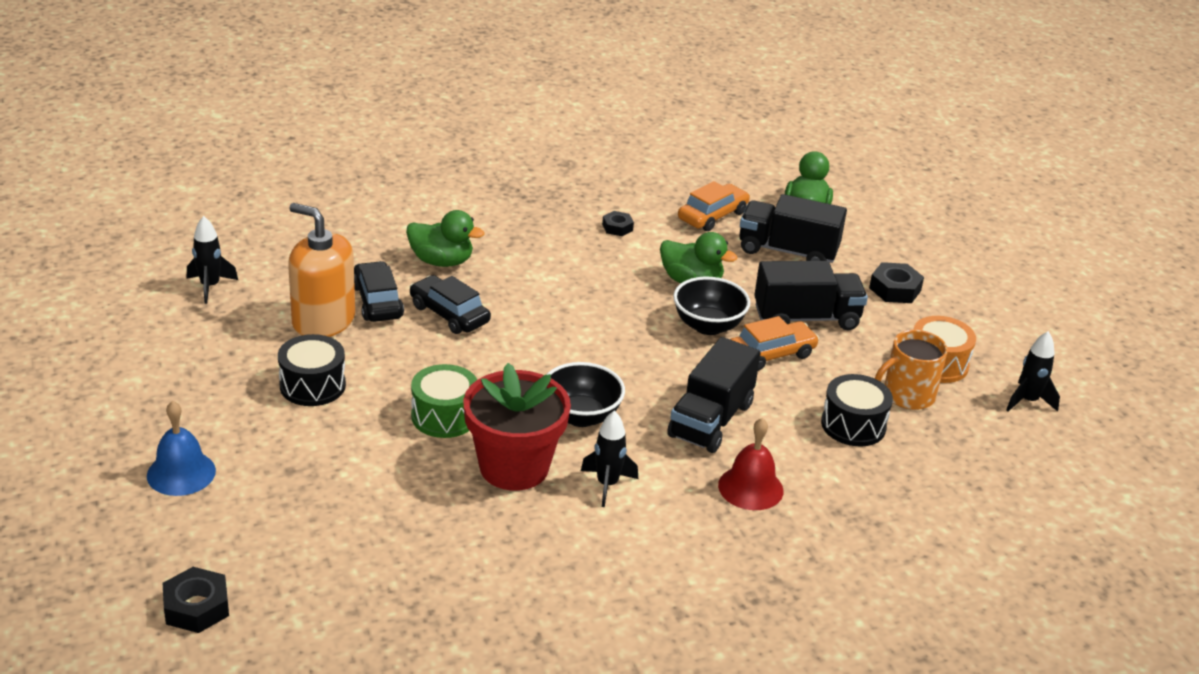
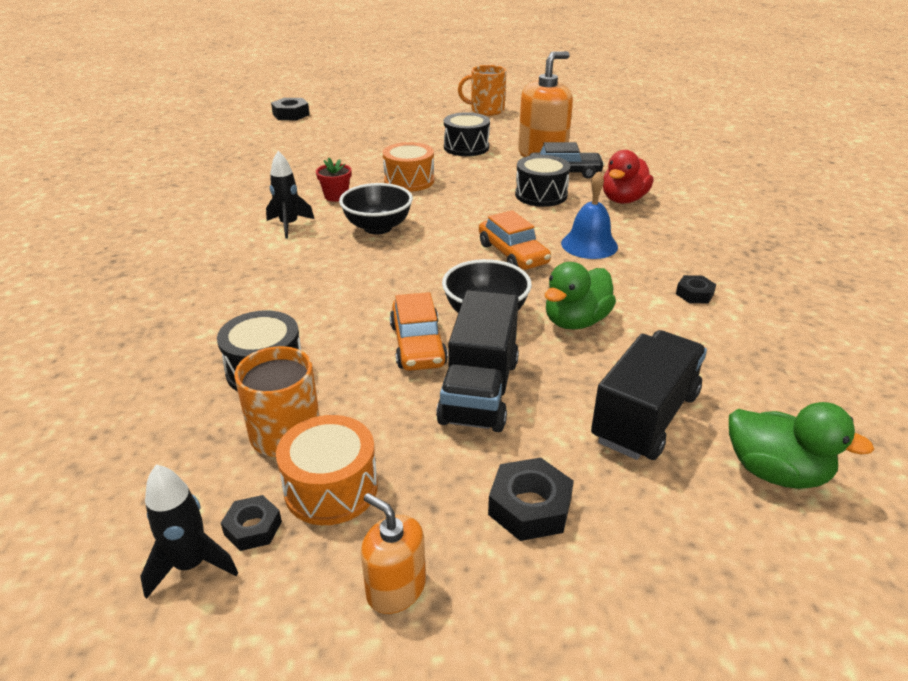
camera: 110 degrees right, 0 degrees up
blue bell [147,401,216,496] -> blue bell moved to [561,172,618,259]
black rocket [187,216,238,304] -> none
green duck [406,210,484,267] -> red duck [603,150,654,204]
black car [410,275,491,334] -> black drum [515,155,570,207]
green drum [411,364,477,438] -> orange drum [383,142,434,192]
red flower pot [463,363,571,491] -> red flower pot [316,157,352,202], size x0.44
black truck [667,337,761,453] -> none
orange car [678,181,750,231] -> orange car moved to [479,210,551,270]
red bell [718,418,783,510] -> none
none -> black nut [221,495,282,551]
none -> orange soap dispenser [361,493,426,614]
none -> orange mug [458,65,506,116]

